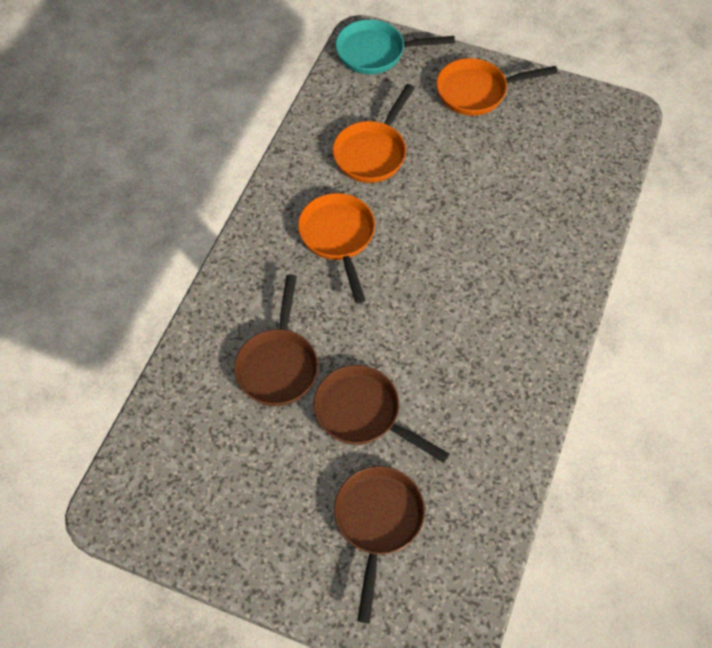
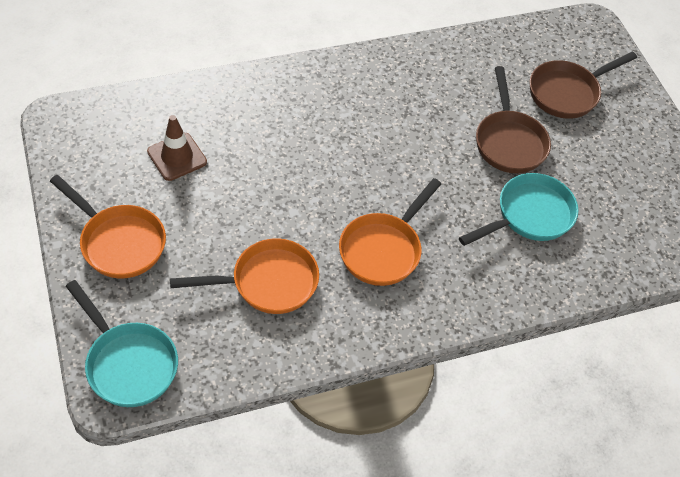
camera: 135 degrees left, 5 degrees down
brown pan [234,274,318,406] -> turquoise pan [459,173,578,246]
none -> brown traffic cone [147,115,207,181]

